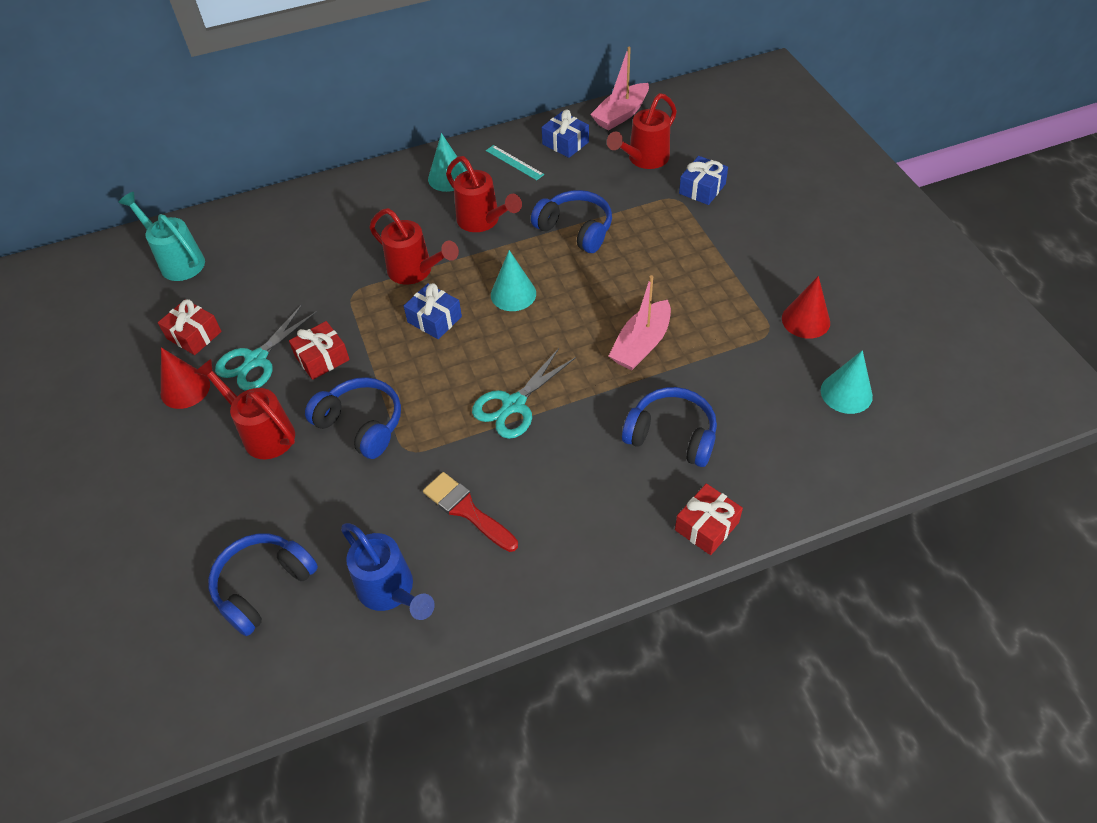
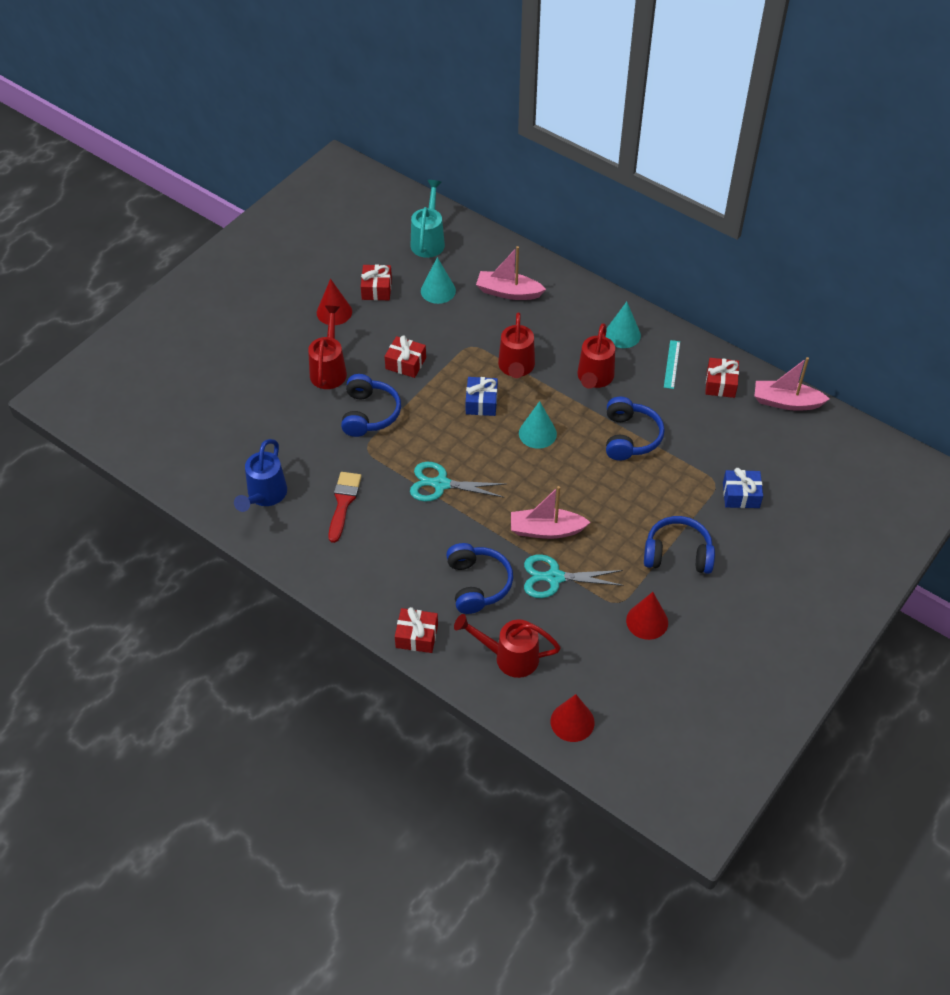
camera: 55 degrees right, 0 degrees up
blue headphones [208,533,318,636] -> blue headphones moved to [644,516,715,574]
turquoise scissors [215,304,317,391] -> turquoise scissors moved to [524,554,624,598]
blue gift [542,110,589,158] -> red gift [705,358,739,398]
red watering can [607,93,677,169] -> red watering can moved to [454,614,561,678]
turquoise cone [821,350,873,414] -> turquoise cone moved to [421,257,456,304]
none -> pink boat [476,246,546,300]
none -> red cone [551,694,595,742]

